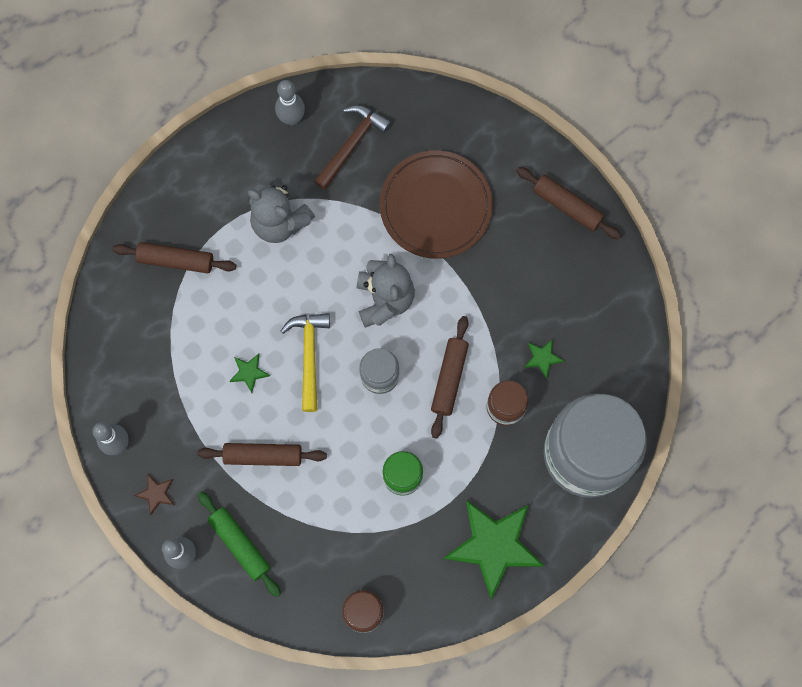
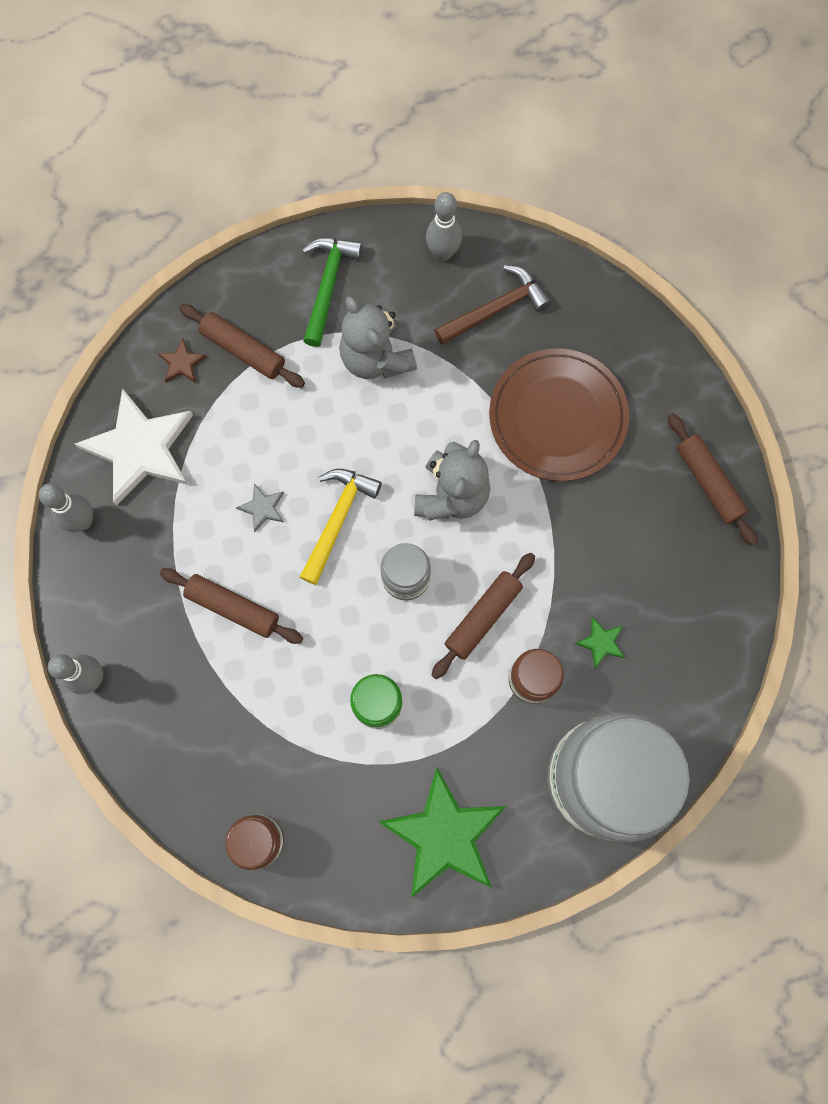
camera: 25 degrees right, 0 degrees up
brown star [134,474,174,515] -> brown star moved to [158,339,207,383]
green rolling pin [198,491,281,597] -> none
green star [229,354,270,393] -> grey star [236,483,284,532]
none -> white star [75,388,193,506]
none -> green hammer [302,238,363,347]

